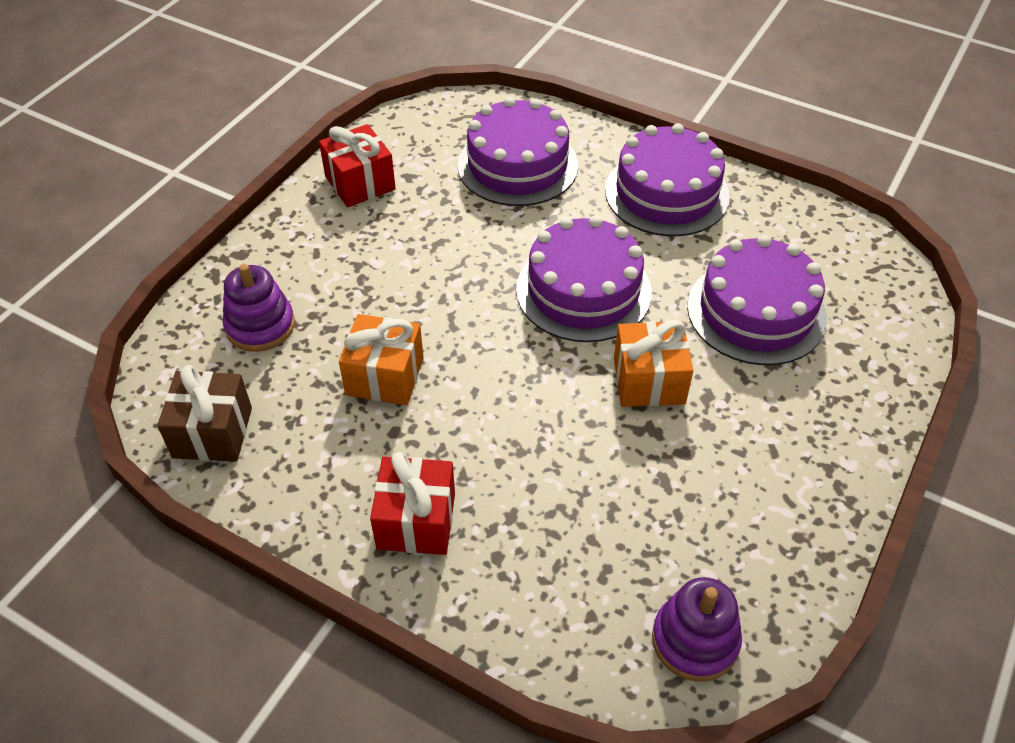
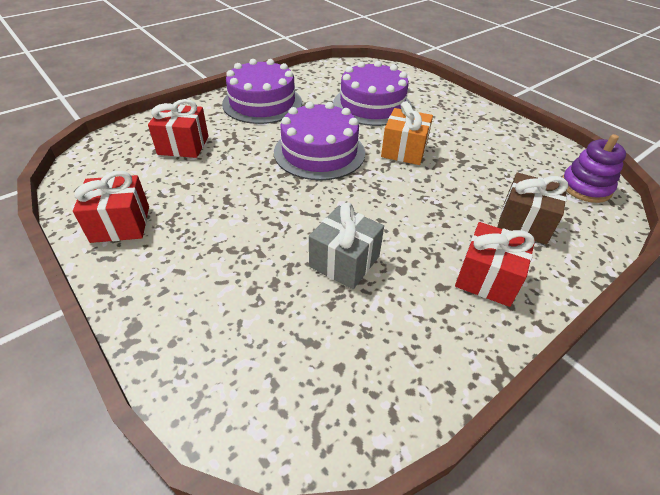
camera: 70 degrees left, 5 degrees down
brown gift [157,365,252,462] -> brown gift moved to [497,173,568,245]
purple stacking toy [223,264,295,352] -> none
orange gift [339,314,424,405] -> grey gift [309,203,384,289]
purple cake [457,97,578,206] -> red gift [148,99,209,158]

